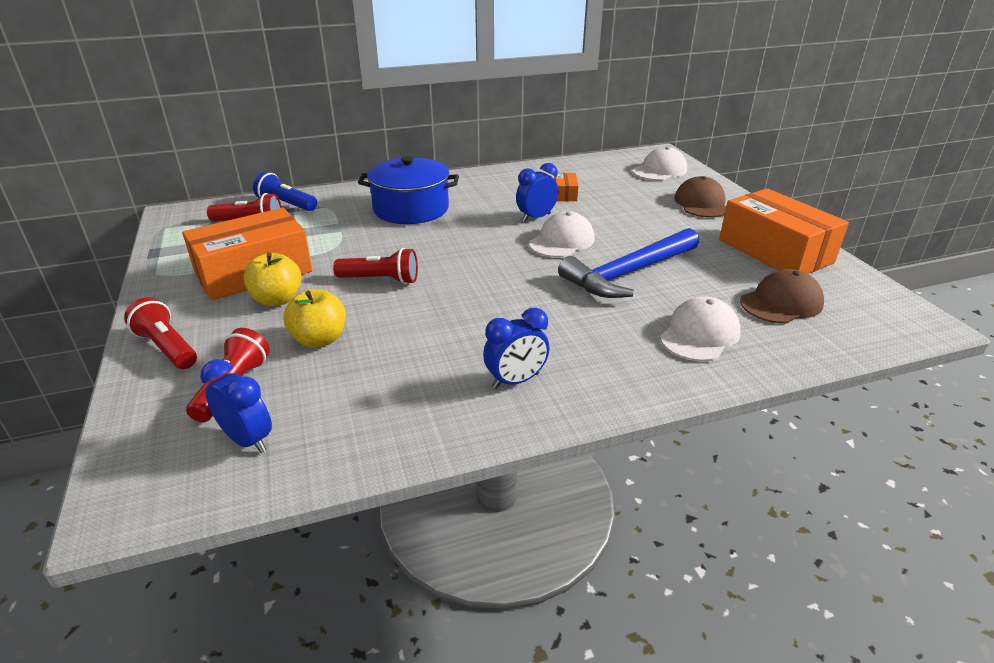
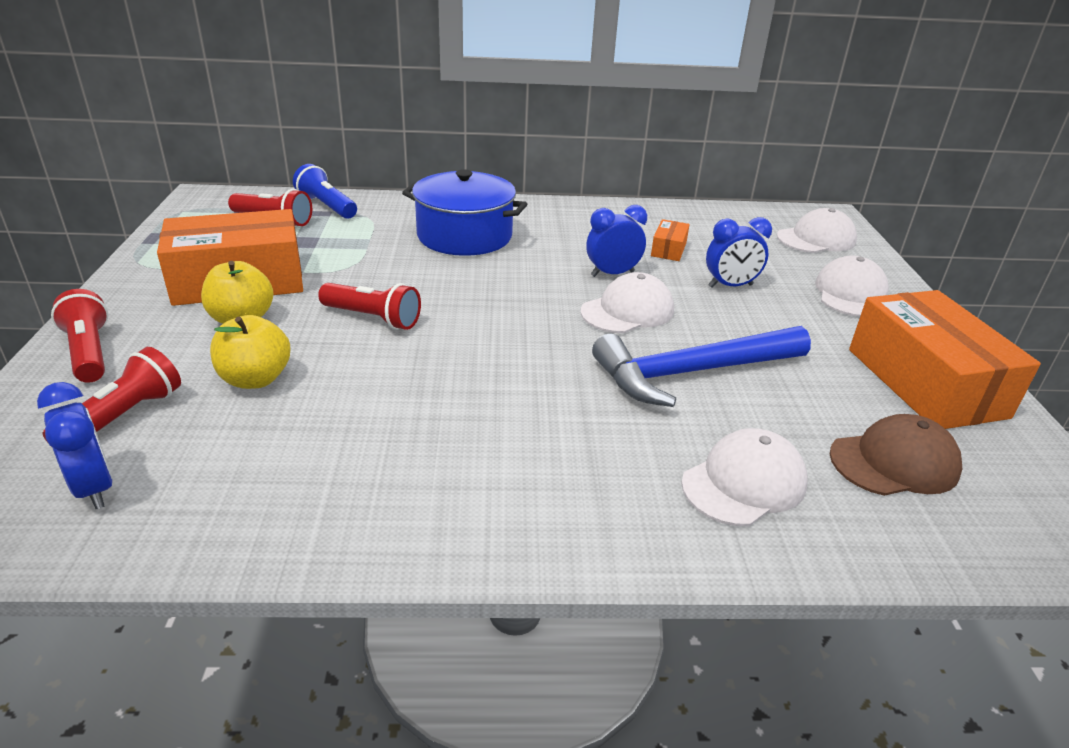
camera: 15 degrees right, 0 degrees up
blue clock [483,308,549,389] -> blue clock moved to [706,217,772,288]
brown cap [674,176,726,218] -> white cap [815,256,889,317]

